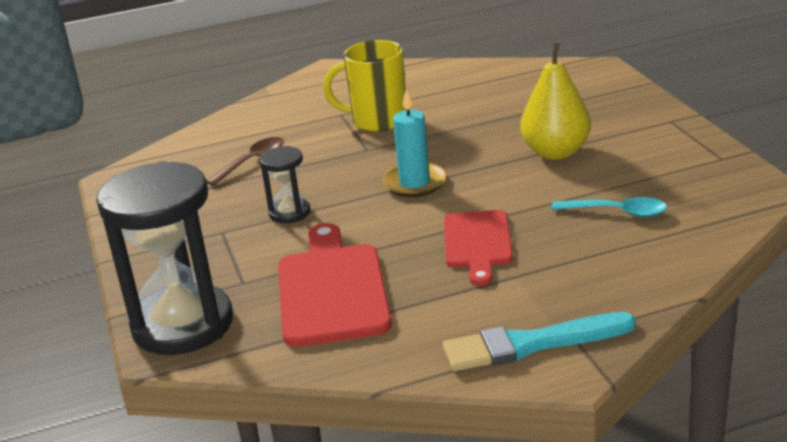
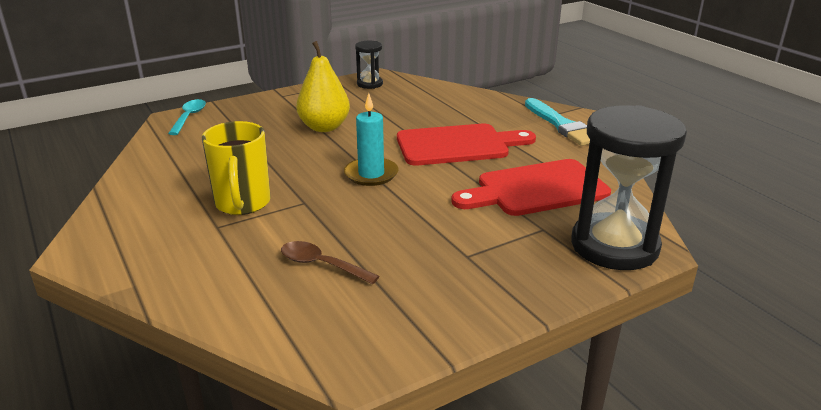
camera: 105 degrees left, 0 degrees up
black hourglass [260,146,310,223] -> black hourglass moved to [355,41,383,89]
red cutting board [444,210,513,286] -> red cutting board [397,124,536,166], size x1.52
turquoise spoon [551,197,667,217] -> turquoise spoon moved to [168,99,206,135]

